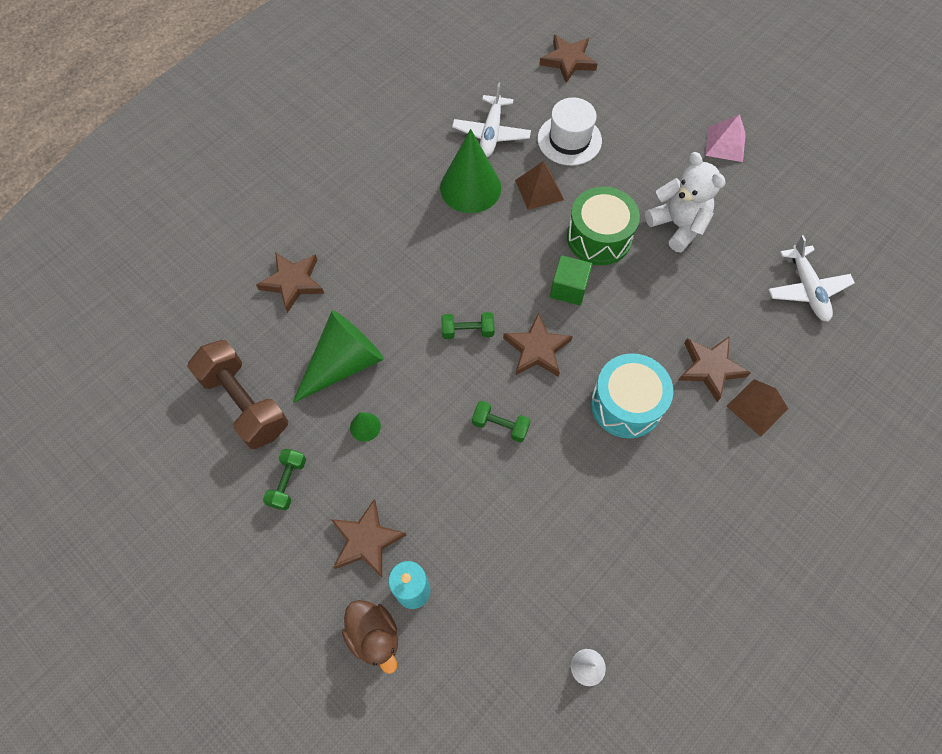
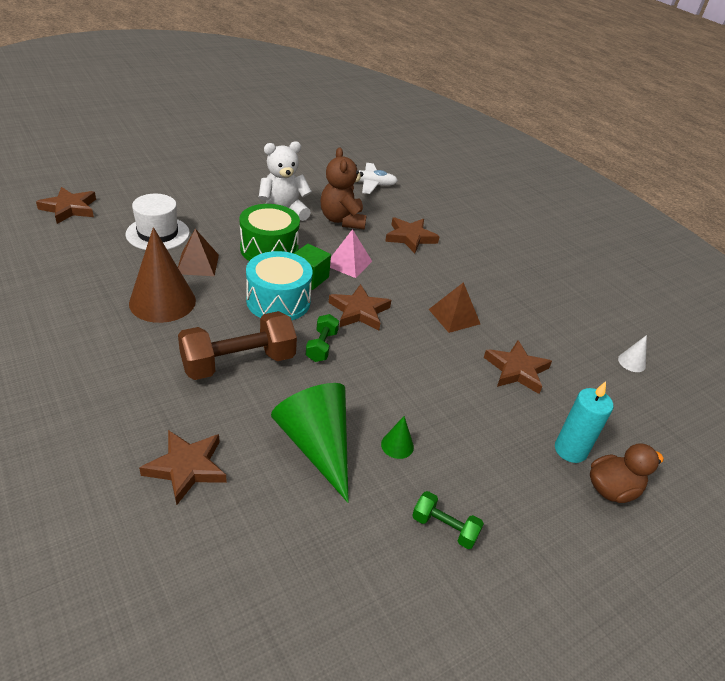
camera: 80 degrees left, 25 degrees down
brown dumbbell [187,340,288,449] -> brown dumbbell moved to [178,311,297,380]
brown star [331,499,406,577] -> brown star moved to [484,340,552,394]
green cone [440,129,501,213] -> brown cone [129,227,196,323]
white plane [452,82,531,158] -> none
green dumbbell [472,401,531,442] -> none
turquoise drum [591,353,673,438] -> turquoise drum moved to [246,251,312,320]
pink pyramid [705,114,746,162] -> pink pyramid moved to [330,229,372,278]
brown pyramid [726,379,788,437] -> brown pyramid moved to [429,282,480,333]
none -> brown teddy bear [321,147,367,230]

